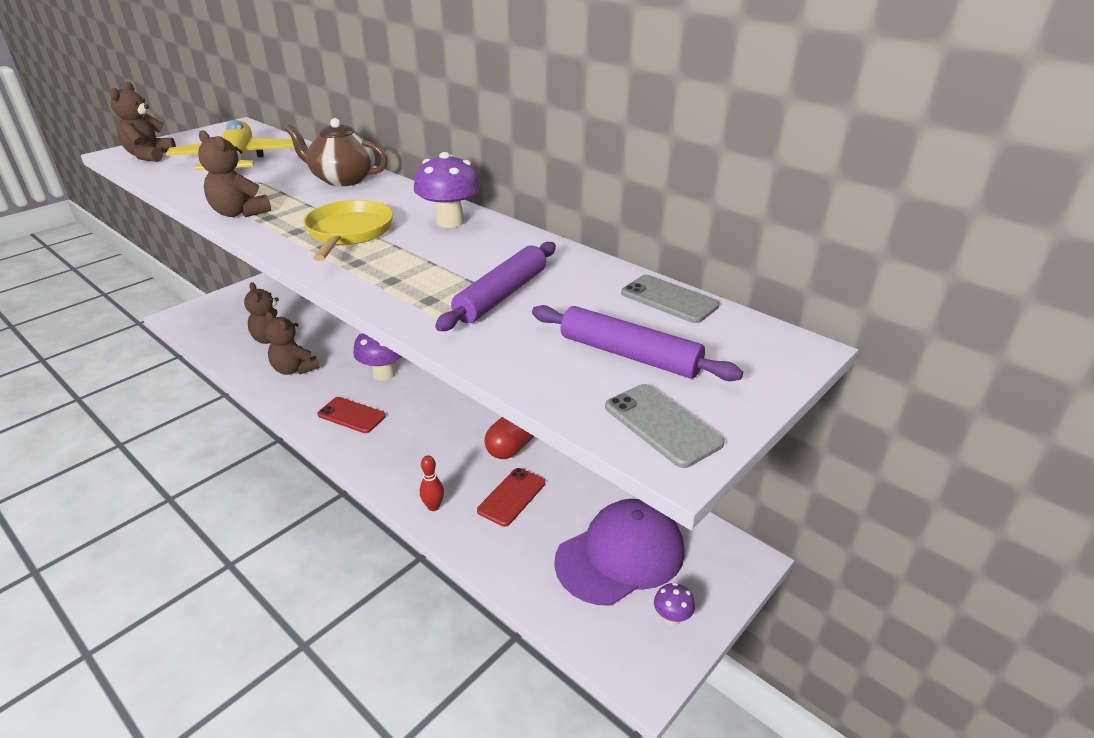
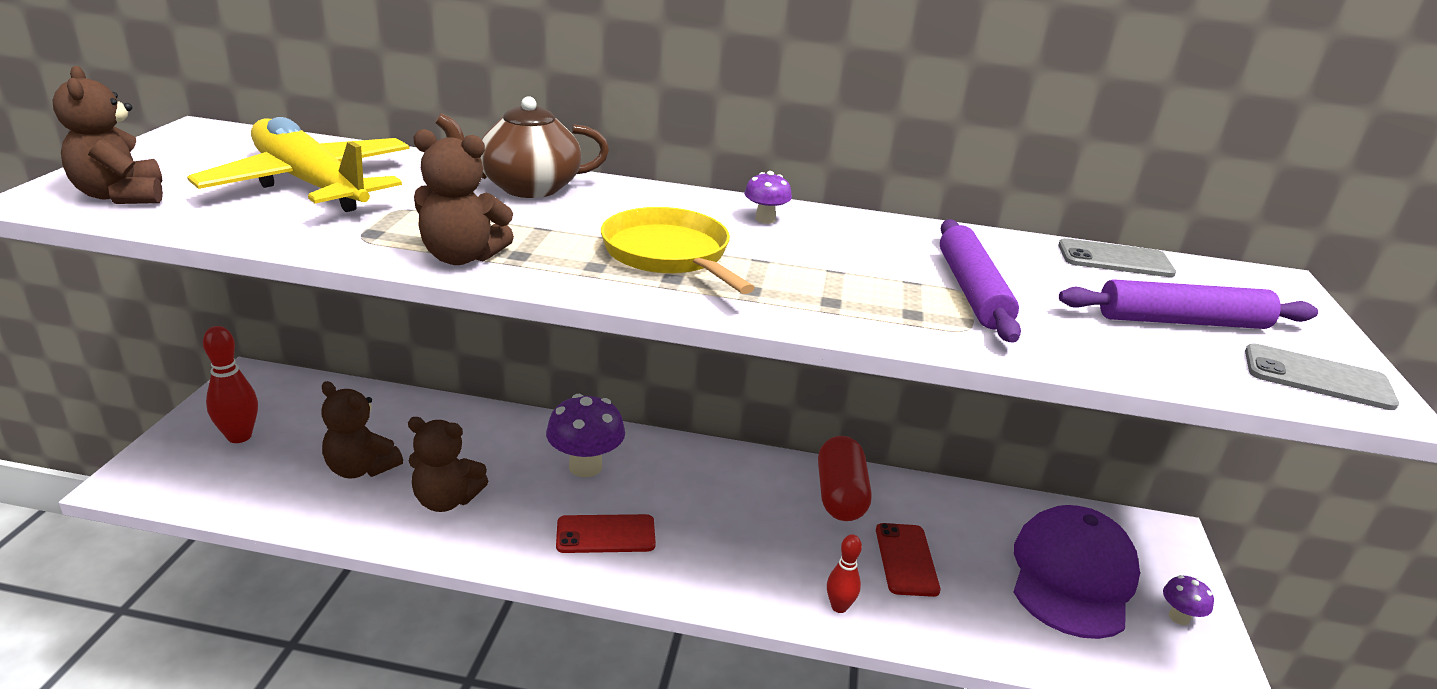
camera: 35 degrees left, 5 degrees down
purple mushroom [414,152,481,228] -> purple mushroom [744,171,792,224], size x0.53
none -> red bowling pin [203,326,258,443]

